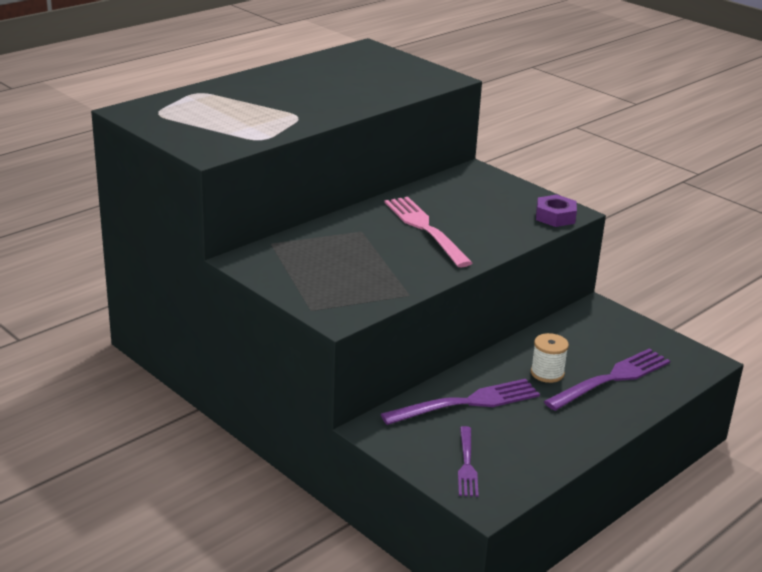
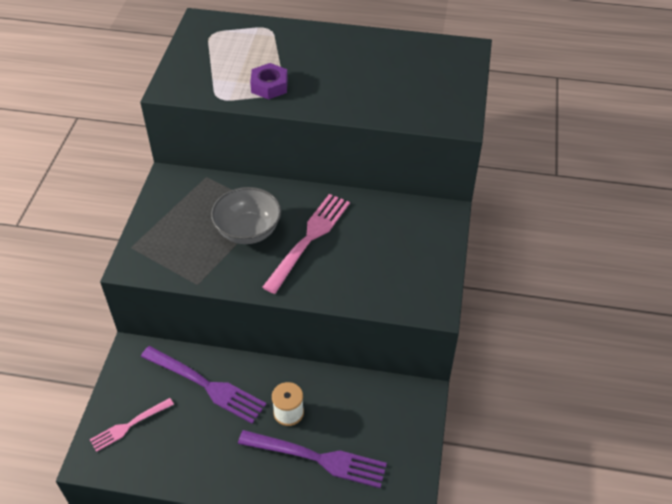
camera: 55 degrees right, 20 degrees up
purple fork [458,426,479,497] -> pink fork [90,398,174,452]
purple nut [536,195,577,227] -> purple nut moved to [250,63,288,100]
none -> grey bowl [211,187,281,244]

